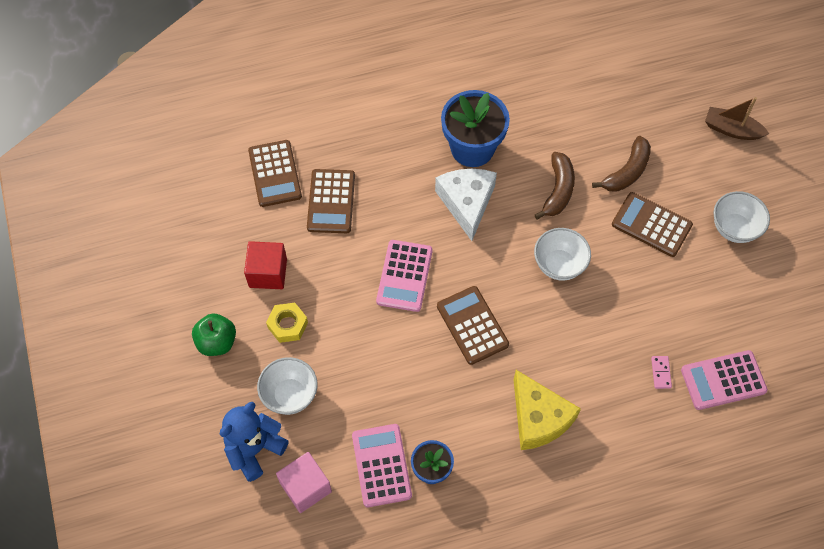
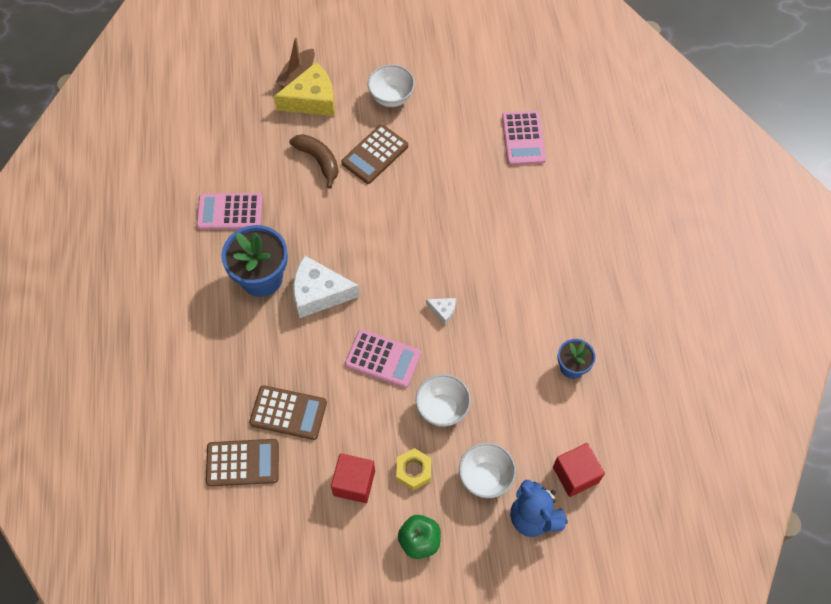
camera: 80 degrees left, 0 degrees up
pink cube [276,452,332,513] -> red cube [553,443,605,497]
pink calculator [352,424,412,507] -> pink calculator moved to [196,193,263,230]
brown calculator [437,286,509,365] -> white cheese [426,298,456,325]
yellow cheese [514,370,581,450] -> yellow cheese moved to [274,62,335,116]
white bowl [534,228,591,281] -> white bowl moved to [416,374,471,427]
brown banana [535,152,575,220] -> none
pink domino [651,356,672,389] -> none

